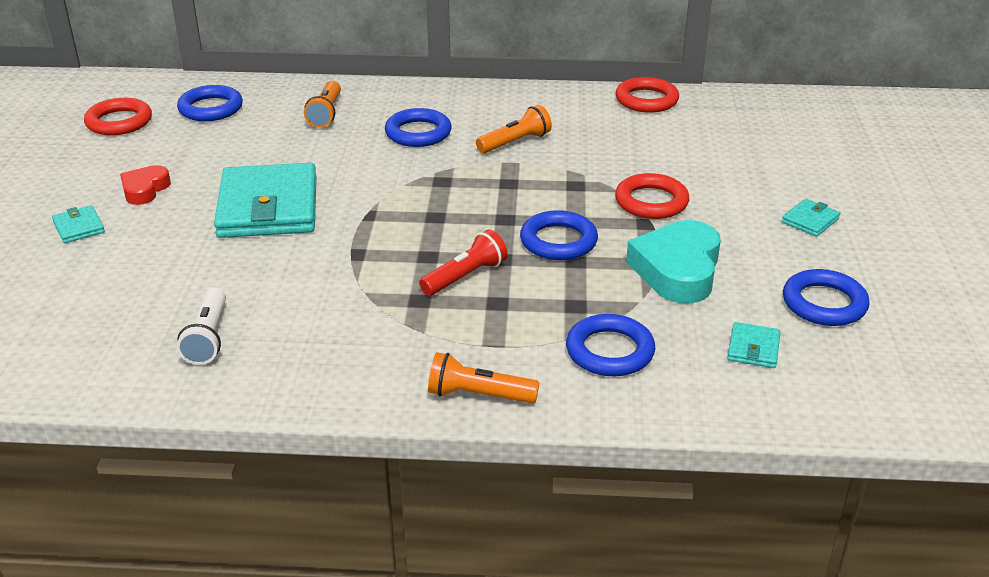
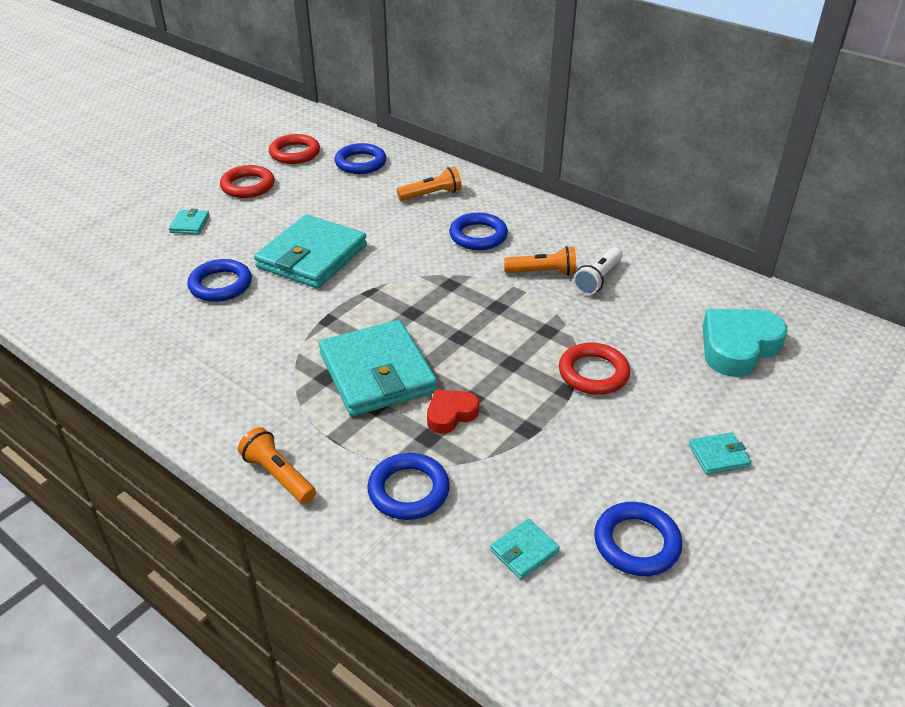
camera: 35 degrees right, 5 degrees up
red heart [120,165,171,205] -> red heart moved to [427,390,479,434]
white flashlight [177,287,226,365] -> white flashlight moved to [573,247,623,295]
orange flashlight [304,81,341,128] -> orange flashlight turned 150 degrees counterclockwise [397,167,462,201]
red flashlight [419,229,507,296] -> turquoise wallet [319,320,437,416]
blue ring [520,210,598,260] -> blue ring moved to [187,259,252,302]
red ring [616,77,679,113] -> red ring moved to [220,165,275,198]
turquoise heart [626,220,721,304] -> turquoise heart moved to [703,309,787,377]

